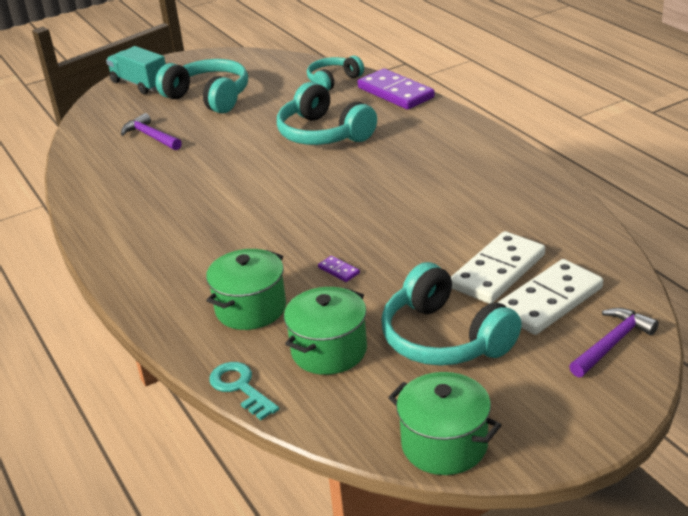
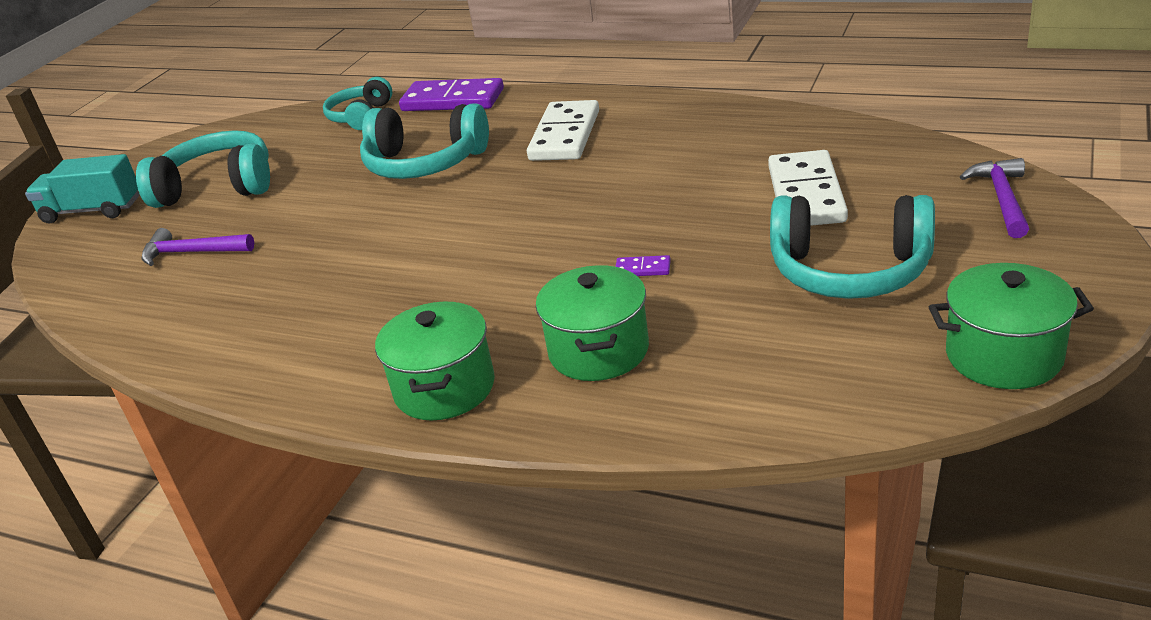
camera: 35 degrees left, 0 degrees up
turquoise key [209,362,279,420] -> none
green pot [284,287,367,375] -> green pot moved to [375,302,495,421]
white domino [497,259,603,335] -> white domino moved to [527,100,599,161]

